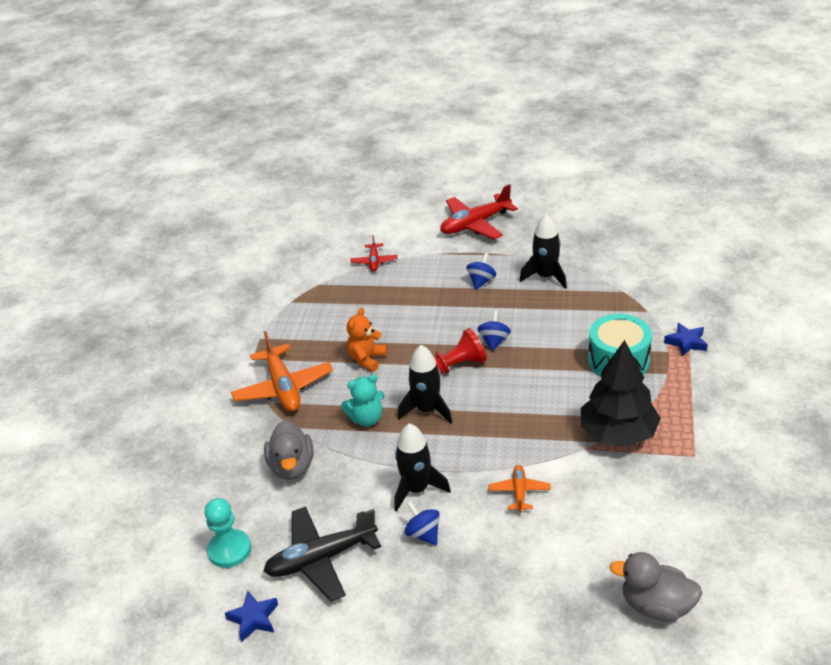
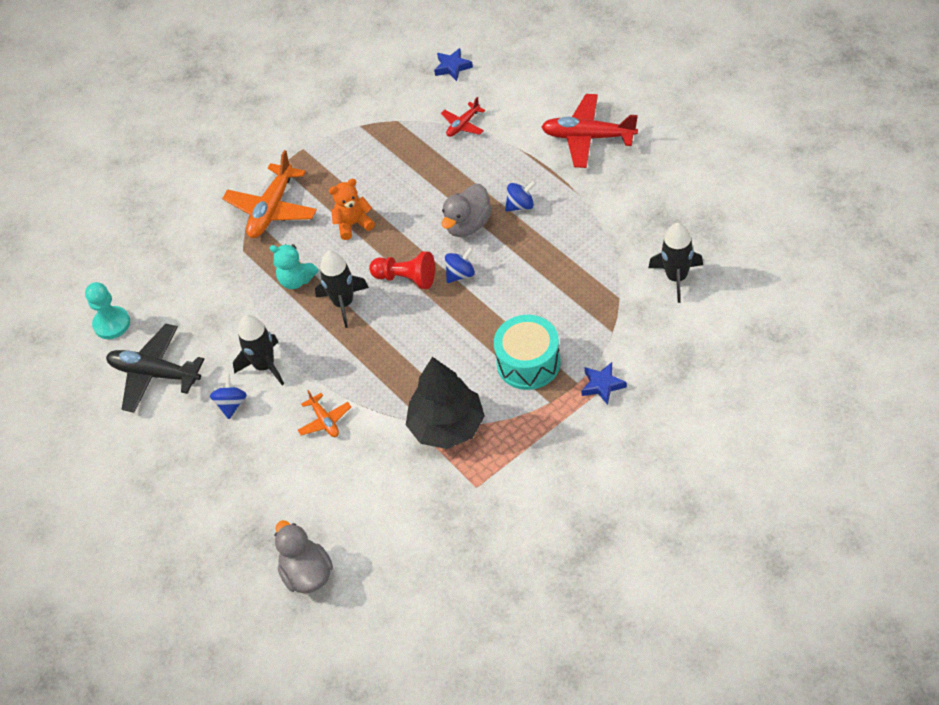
camera: 45 degrees right, 15 degrees up
blue star [225,590,278,642] -> blue star moved to [434,48,473,81]
grey duck [264,420,314,480] -> grey duck moved to [441,184,492,237]
orange plane [489,465,551,513] -> orange plane turned 105 degrees clockwise [298,390,351,437]
black rocket [520,214,567,289] -> black rocket moved to [648,223,703,303]

